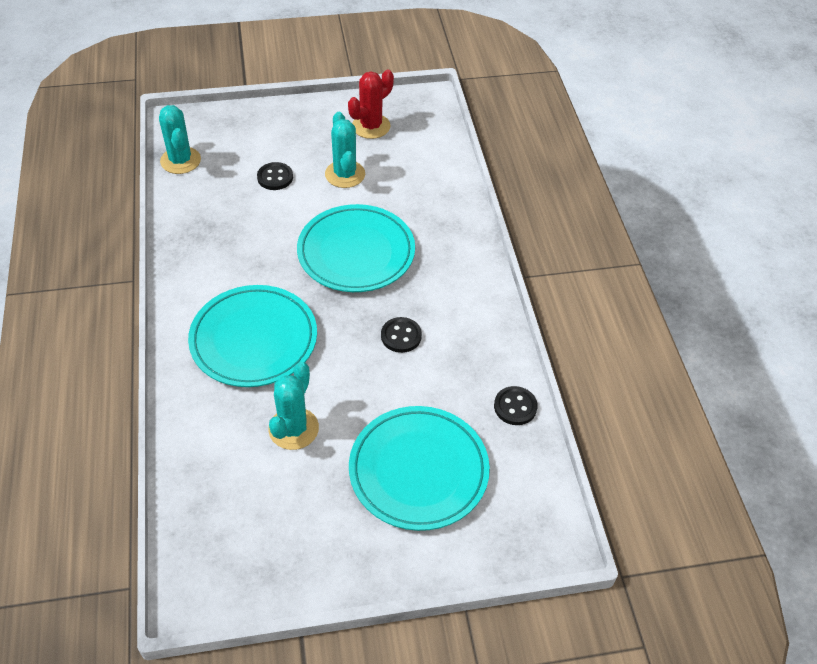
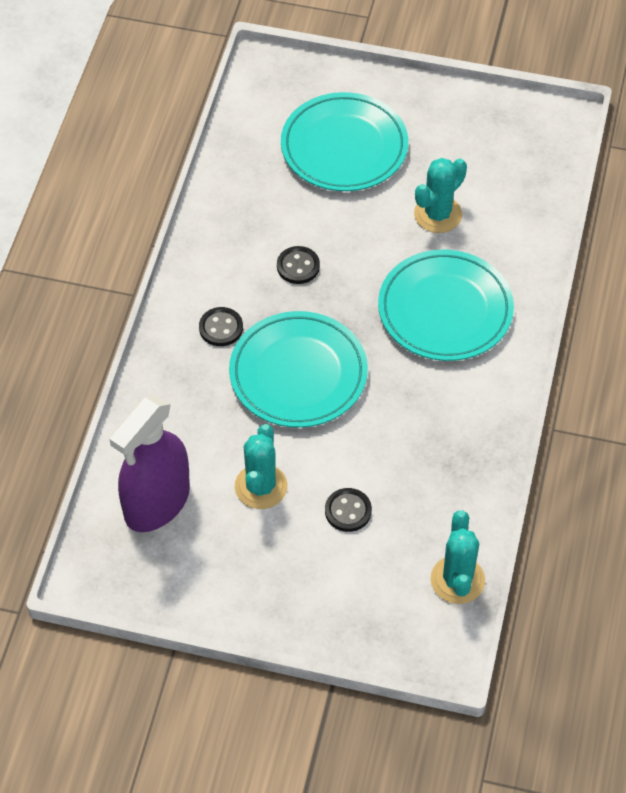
camera: 155 degrees left, 5 degrees up
red cactus [348,69,394,139] -> none
black button [494,386,538,425] -> black button moved to [199,307,243,346]
none -> purple spray bottle [109,395,190,532]

